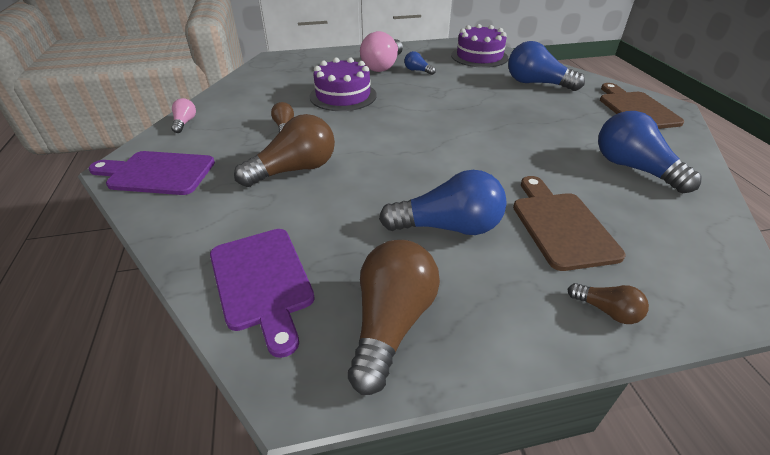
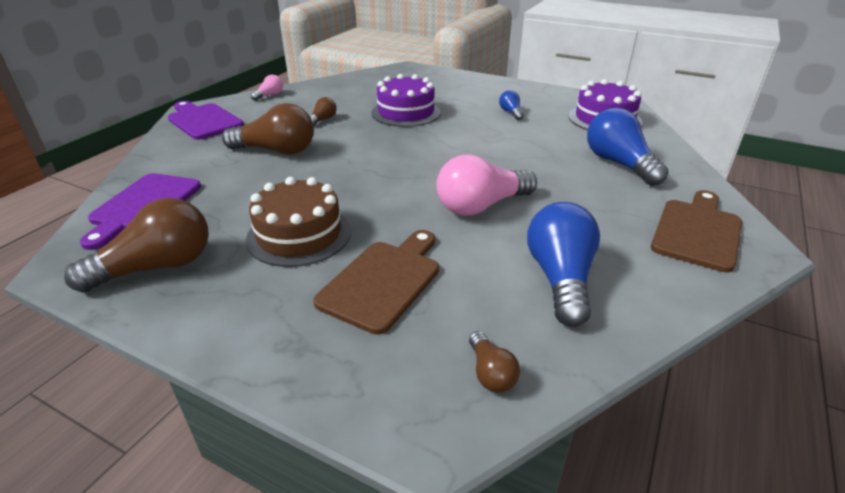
camera: 40 degrees right, 5 degrees down
pink light bulb [360,31,403,72] -> pink light bulb moved to [437,154,537,216]
blue light bulb [379,170,507,235] -> brown cake [246,177,351,267]
brown light bulb [568,283,649,324] -> brown light bulb moved to [469,331,520,392]

